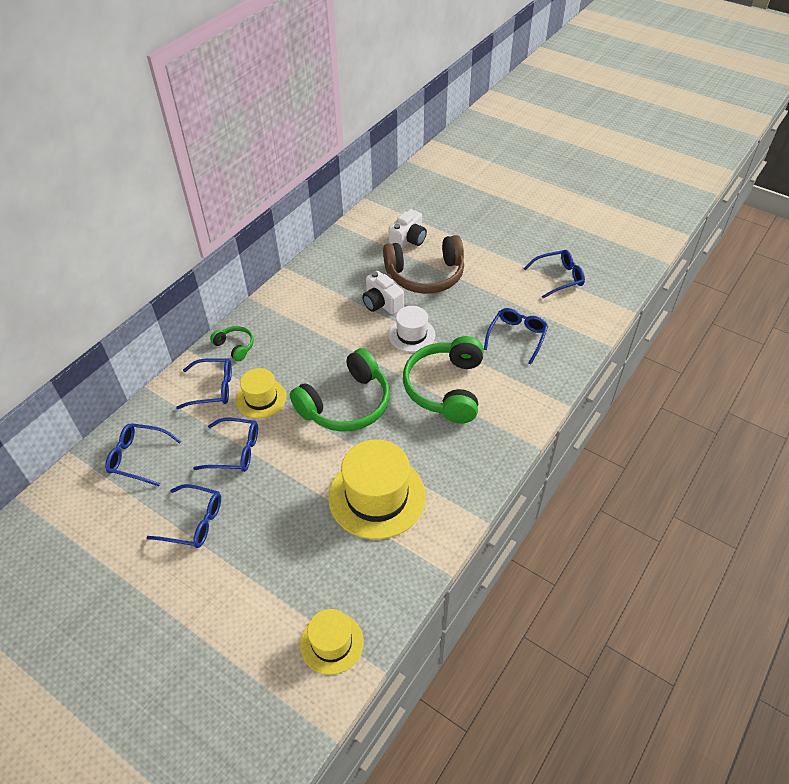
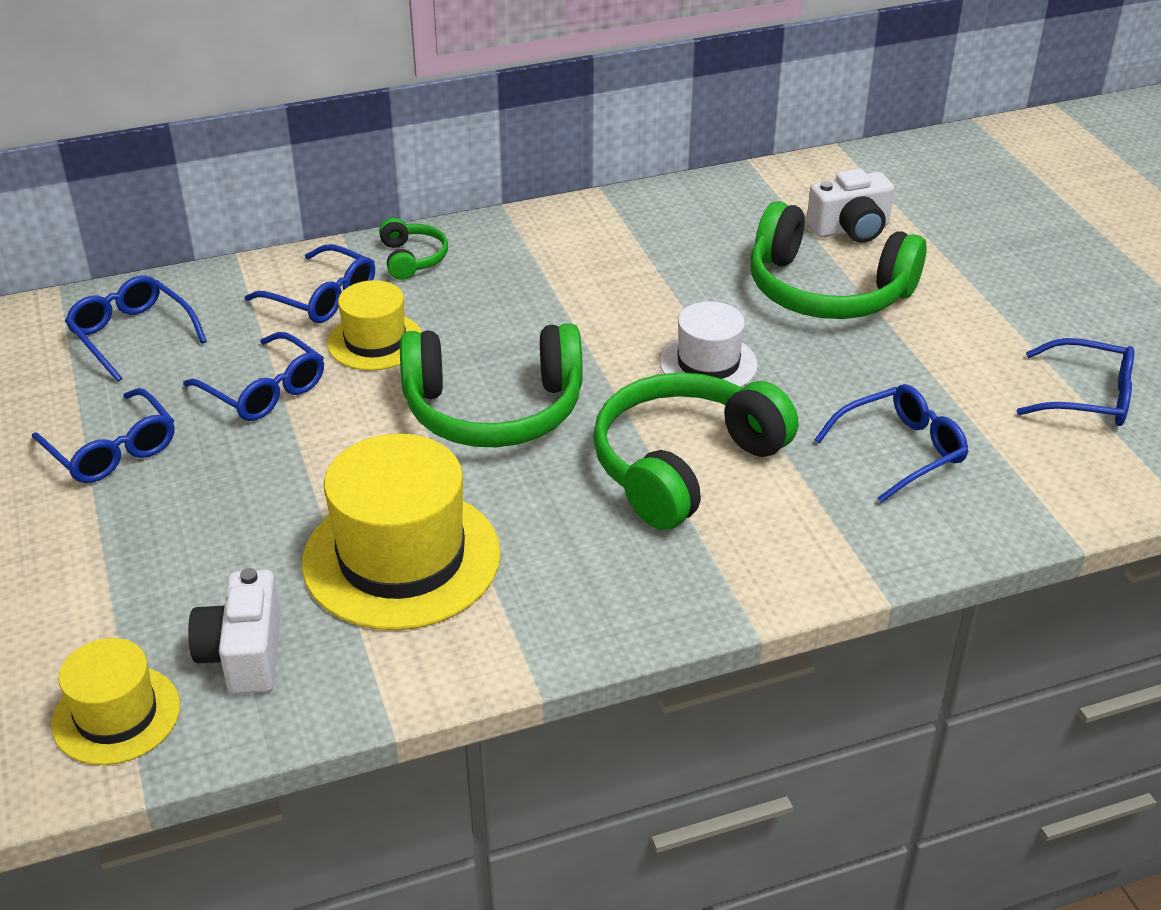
camera: 35 degrees right, 10 degrees down
white camera [362,271,404,315] -> white camera moved to [188,568,281,694]
brown headphones [383,235,464,294] -> green headphones [750,201,927,319]

